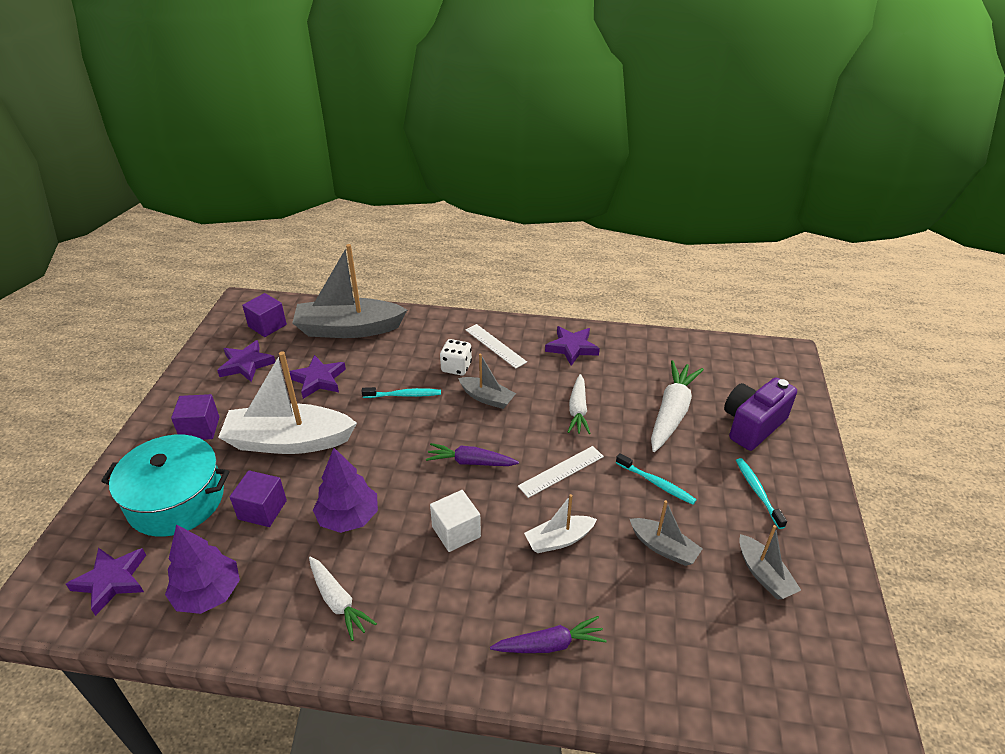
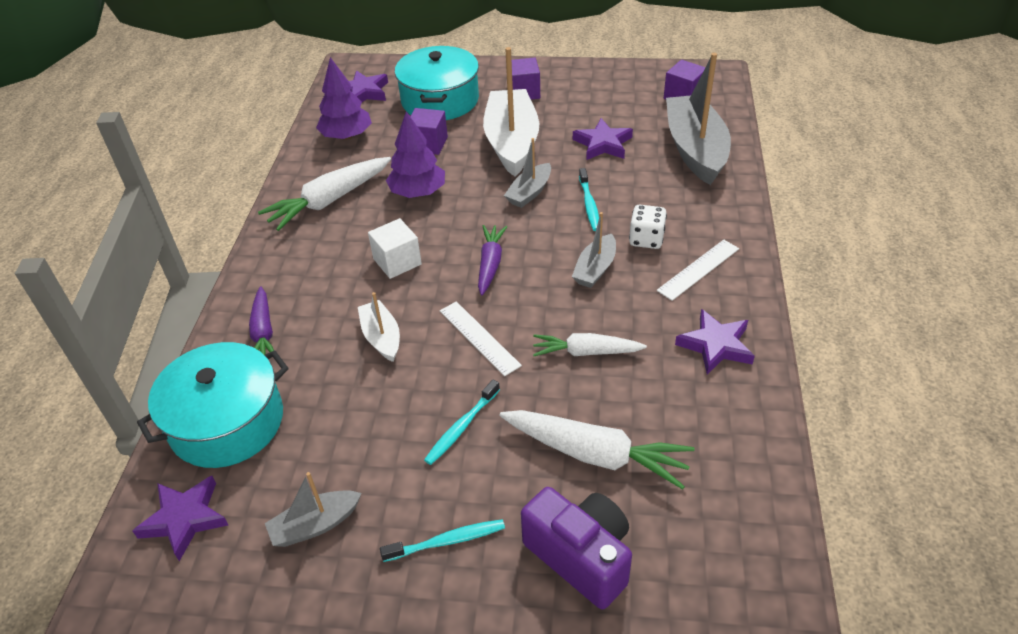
camera: 90 degrees right, 5 degrees up
purple star [217,340,276,382] -> purple star moved to [133,476,228,561]
white carrot [309,556,377,641] -> white carrot [258,157,391,231], size x1.57
grey boat [630,500,703,566] -> grey boat moved to [504,138,551,208]
none -> turquoise pot [137,342,288,468]

